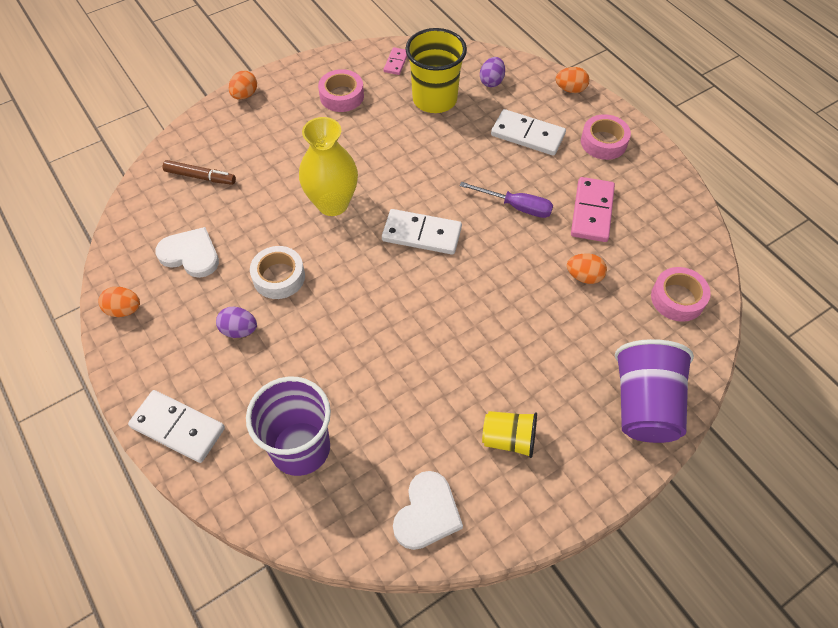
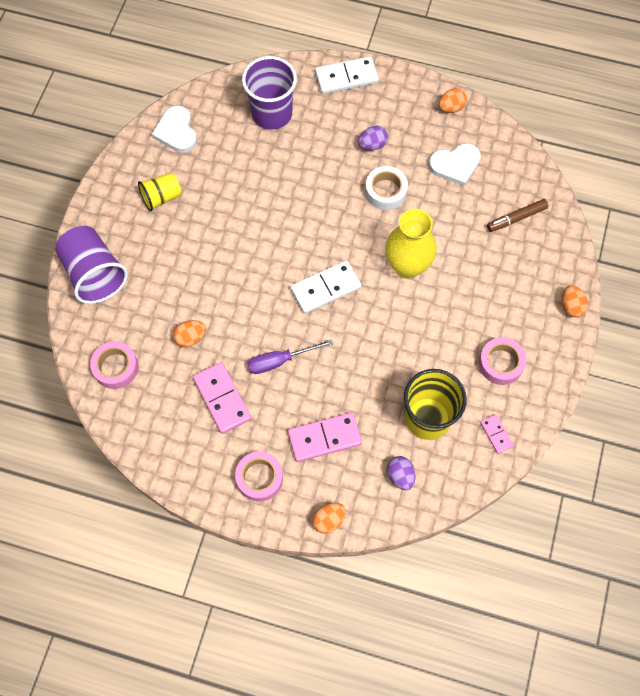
camera: 140 degrees right, 10 degrees up
white domino [491,109,566,156] -> pink domino [288,412,362,462]

